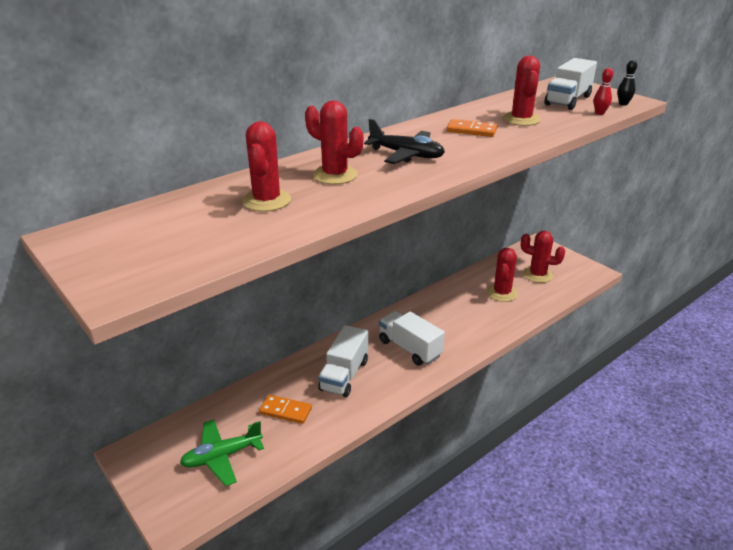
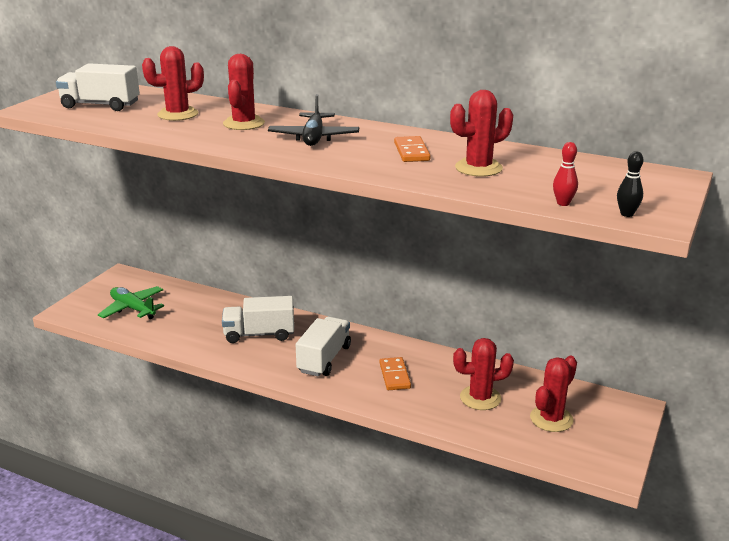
camera: 65 degrees right, 5 degrees down
orange domino [259,395,312,424] -> orange domino moved to [379,357,411,390]
red cactus [521,231,565,283] -> red cactus turned 45 degrees clockwise [530,356,577,432]
white truck [545,58,597,110] -> white truck moved to [56,63,140,111]

